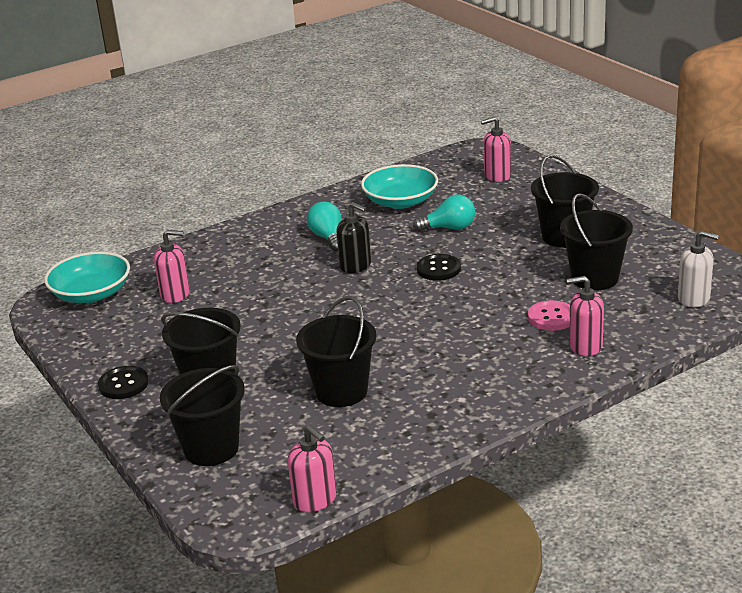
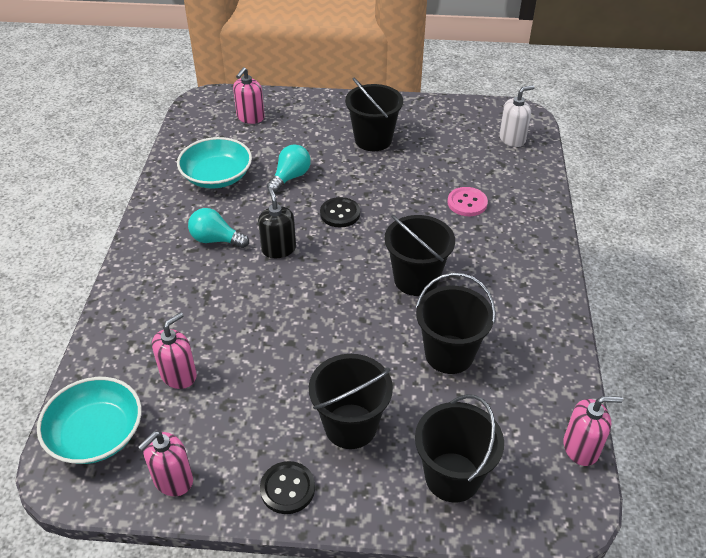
camera: 55 degrees left, 15 degrees up
black soap dispenser [336,202,371,273] -> black soap dispenser turned 90 degrees counterclockwise [258,187,296,258]
black bucket [560,193,633,291] -> black bucket moved to [384,215,455,296]
pink soap dispenser [567,276,604,356] -> pink soap dispenser moved to [138,431,193,496]

